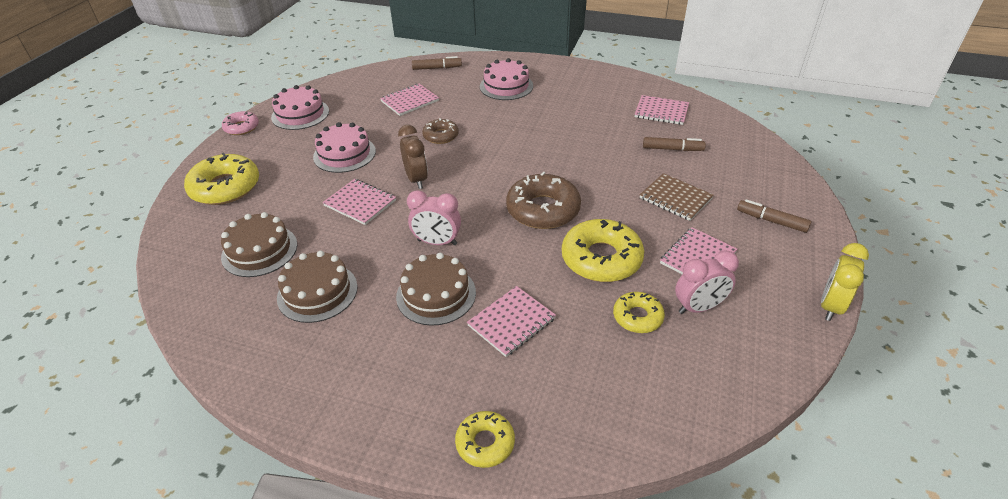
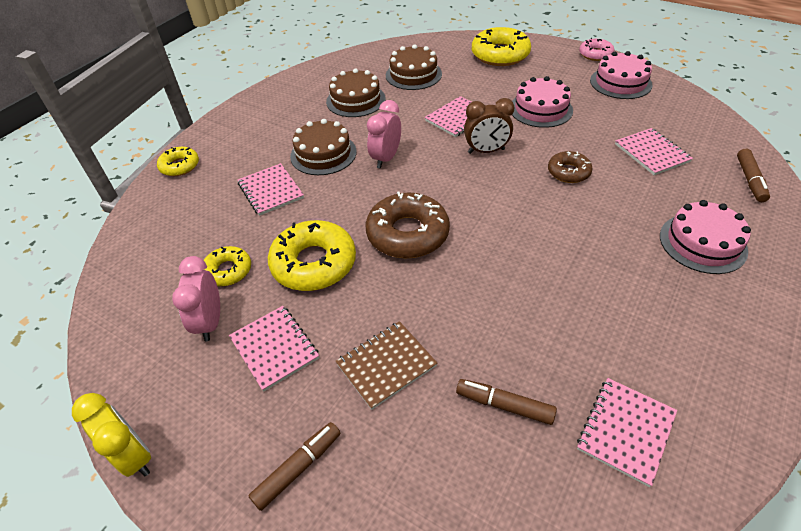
camera: 105 degrees right, 5 degrees up
brown marker [643,137,706,151] -> brown marker turned 90 degrees clockwise [456,379,557,425]

